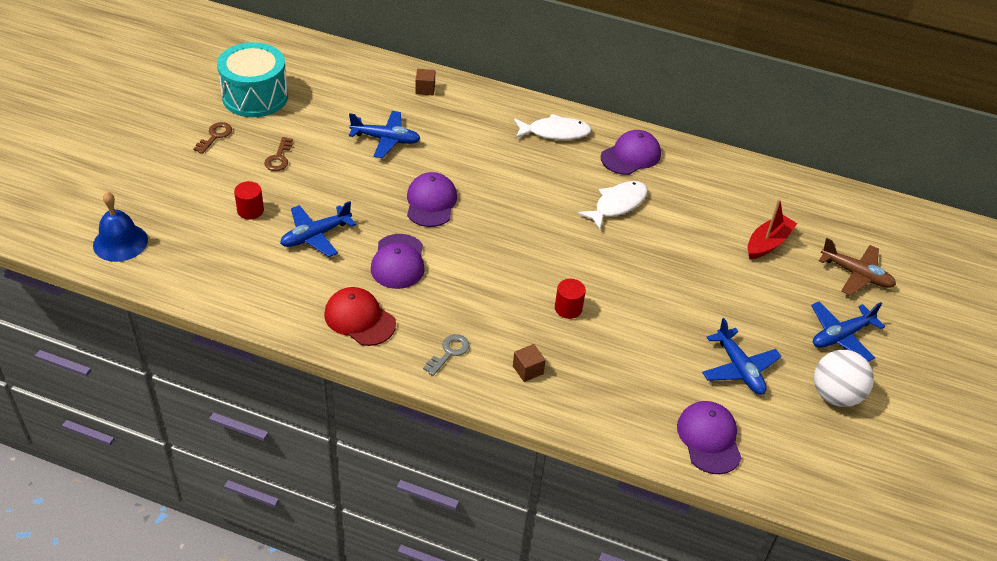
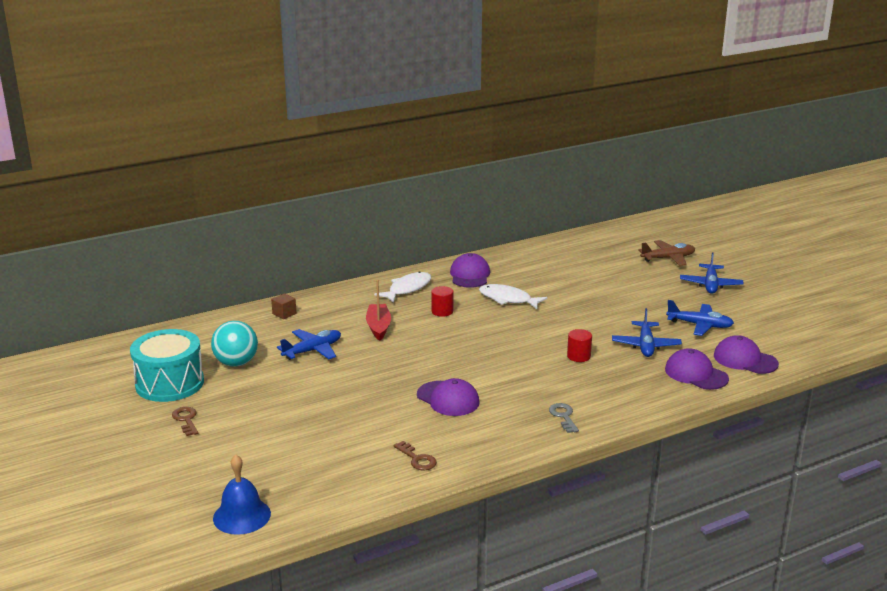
camera: 45 degrees left, 20 degrees down
red cylinder [234,181,264,219] -> red cylinder moved to [431,286,453,317]
brown key [264,137,293,171] -> brown key moved to [393,441,437,471]
blue plane [280,201,356,257] -> blue plane moved to [612,308,682,357]
red cap [324,287,396,346] -> none
purple cap [407,172,457,227] -> purple cap moved to [665,348,729,390]
brown cube [513,344,546,382] -> none
white fish [578,181,648,230] -> white fish turned 60 degrees counterclockwise [479,284,548,309]
red boat [748,199,797,259] -> red boat moved to [366,280,391,341]
white ball [814,350,874,407] -> none
none -> turquoise ball [211,321,258,367]

